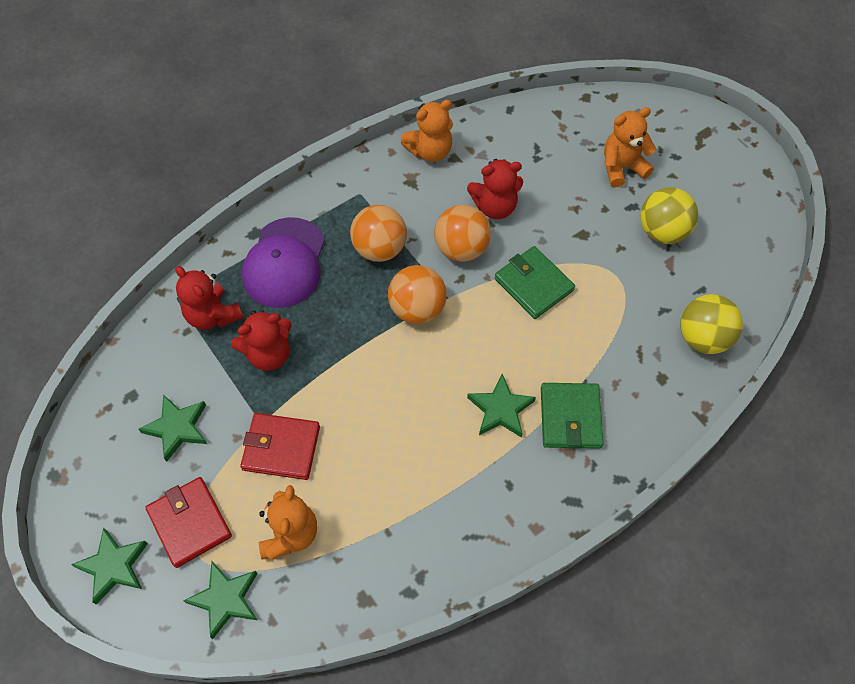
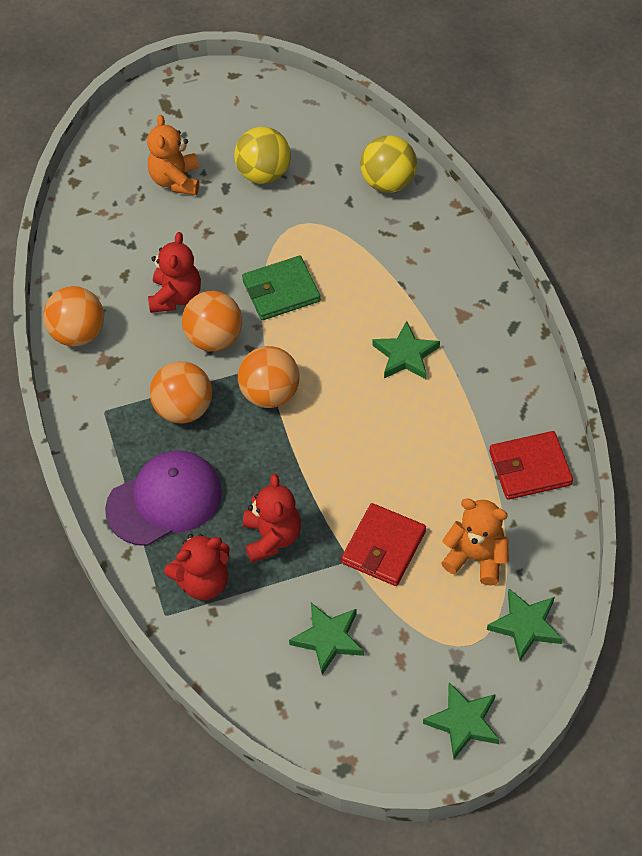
camera: 70 degrees left, 5 degrees down
red wallet [145,477,232,568] -> red wallet moved to [489,431,573,500]
purple cap [242,217,325,308] -> purple cap turned 60 degrees counterclockwise [105,450,222,546]
orange teddy bear [401,100,453,162] -> orange ball [43,286,104,347]
green wallet [541,383,604,449] -> none

